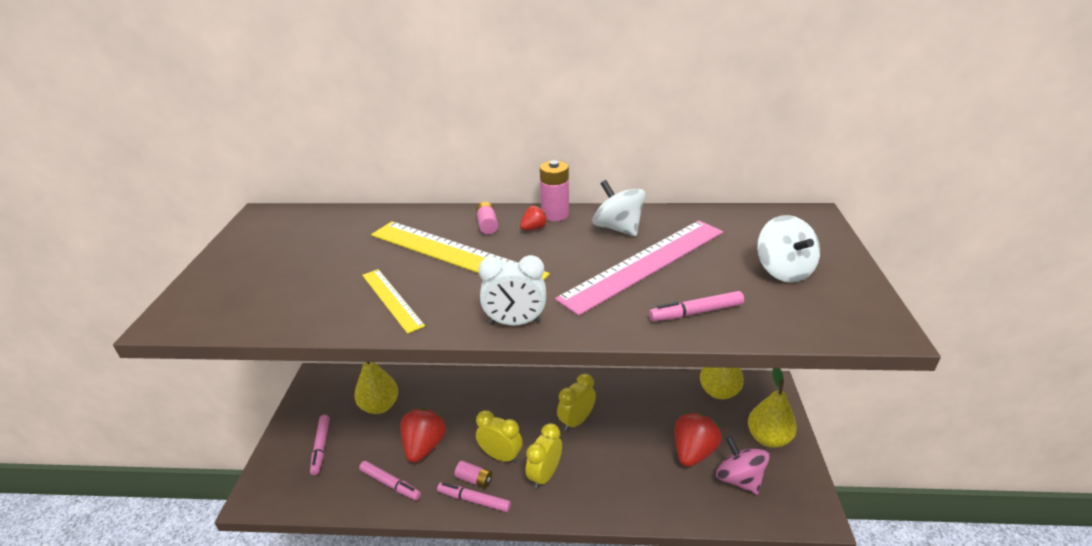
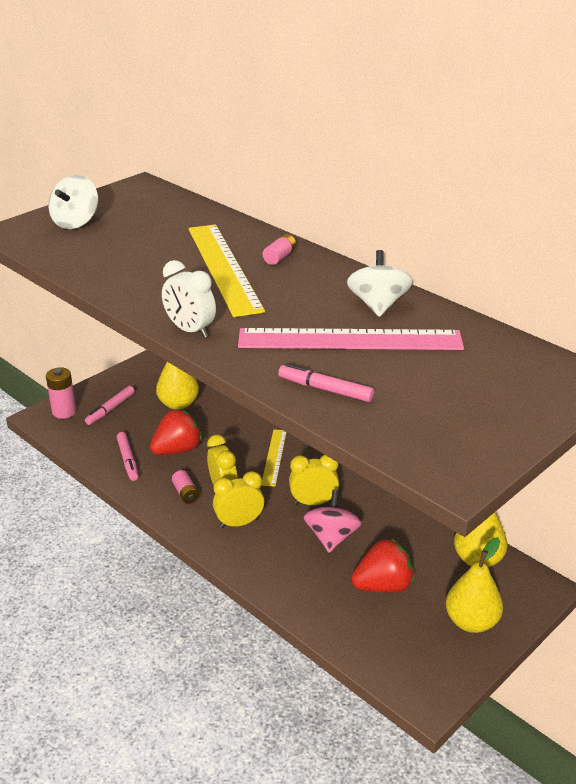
camera: 40 degrees right, 0 degrees up
yellow ruler [362,269,425,334] -> yellow ruler moved to [261,429,287,487]
pink marker [437,482,511,512] -> none
red strawberry [520,206,548,230] -> none
pink battery [540,160,569,221] -> pink battery moved to [46,367,76,419]
pink spinning top [716,436,770,495] -> pink spinning top moved to [303,490,362,553]
white spinning top [757,215,820,283] -> white spinning top moved to [49,175,98,229]

